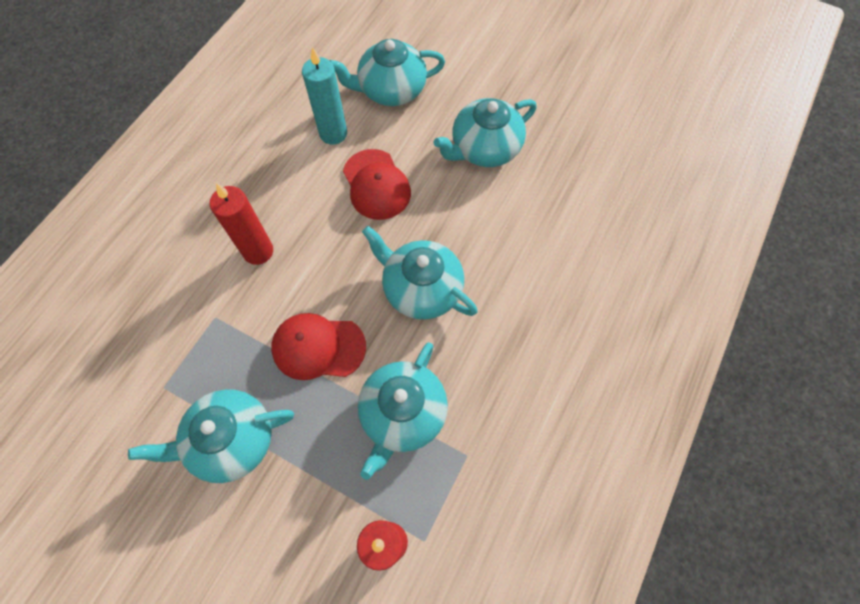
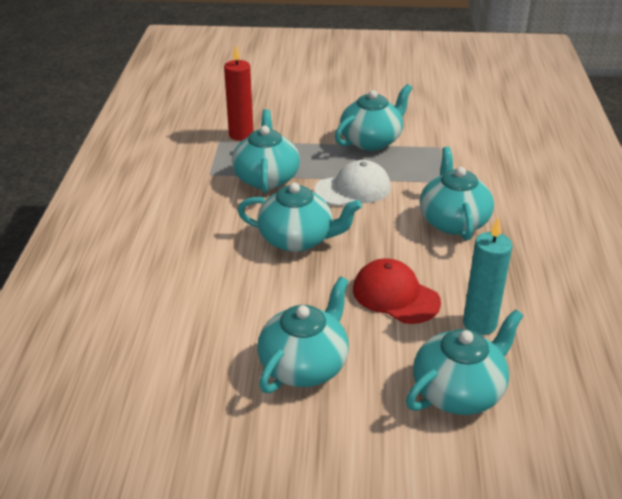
camera: 155 degrees right, 30 degrees down
red candle [210,183,273,265] -> turquoise teapot [420,147,494,241]
red cap [271,313,366,380] -> white cap [315,160,391,206]

